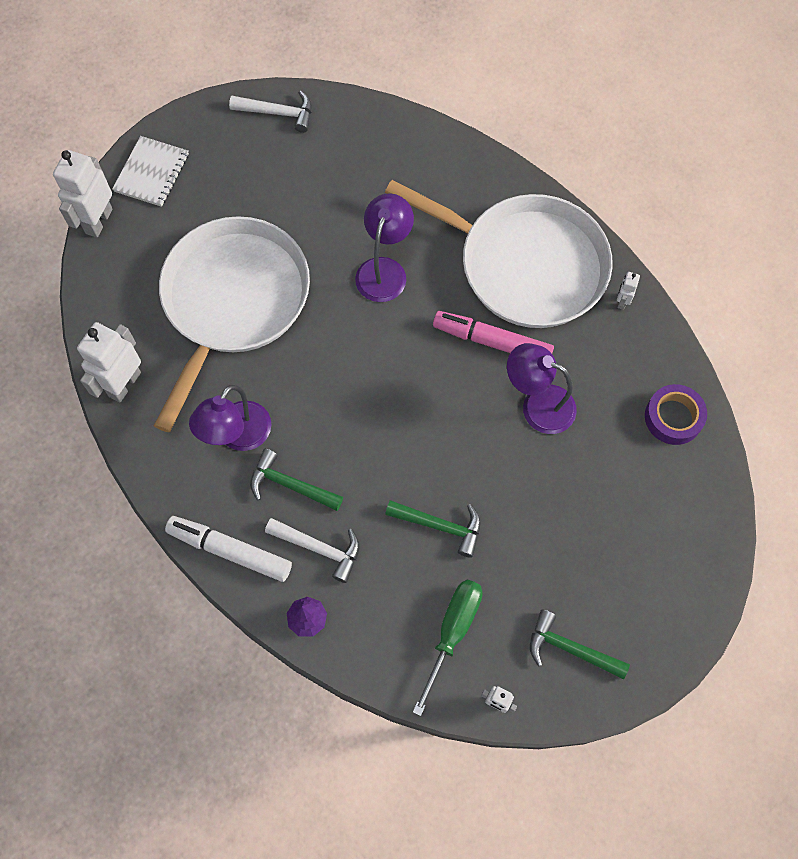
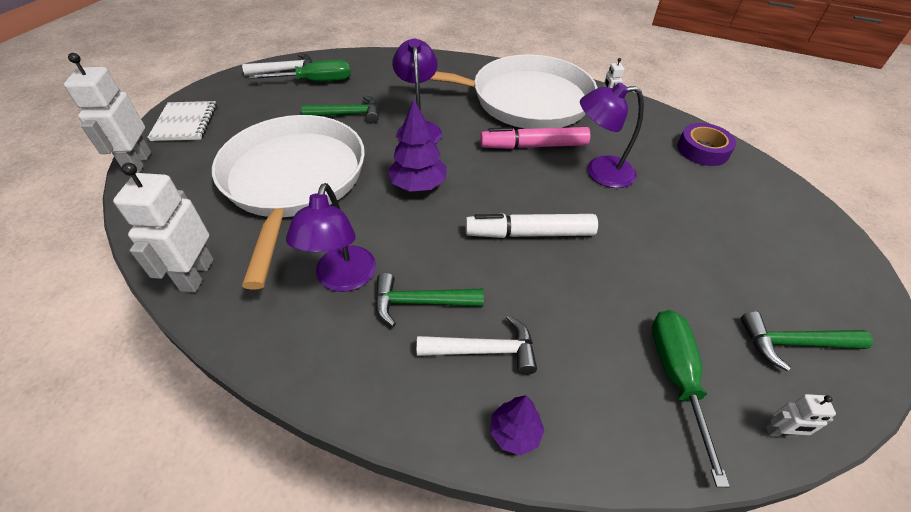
camera: 25 degrees left, 20 degrees down
white marker [165,516,292,582] -> white marker moved to [466,214,598,238]
green hammer [385,500,481,558] -> green hammer moved to [302,95,379,123]
none -> green screwdriver [249,60,351,82]
none -> purple tree [388,99,447,192]

